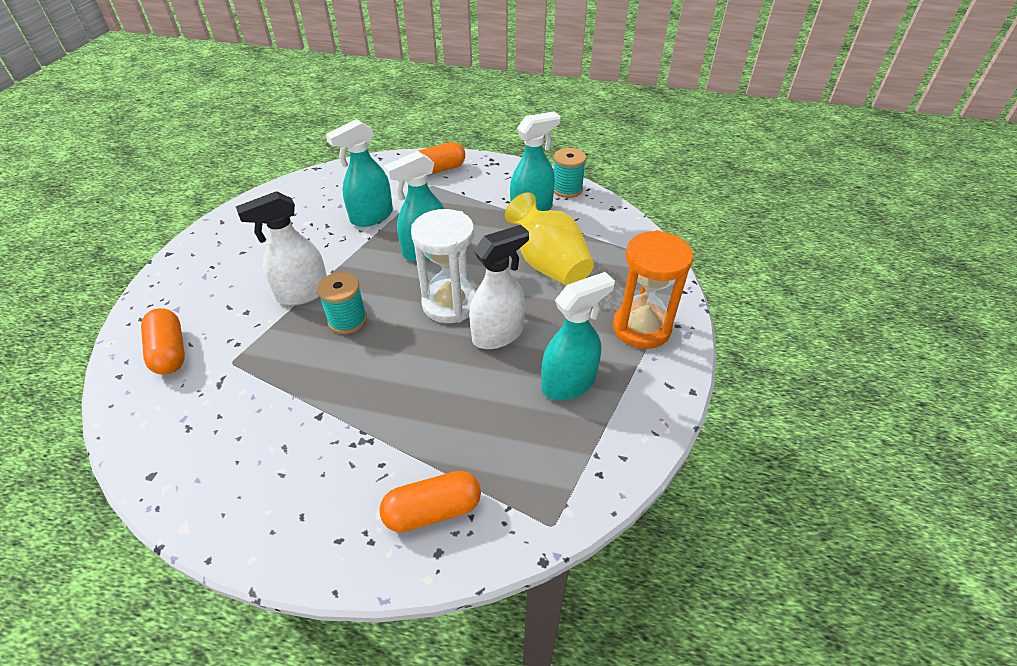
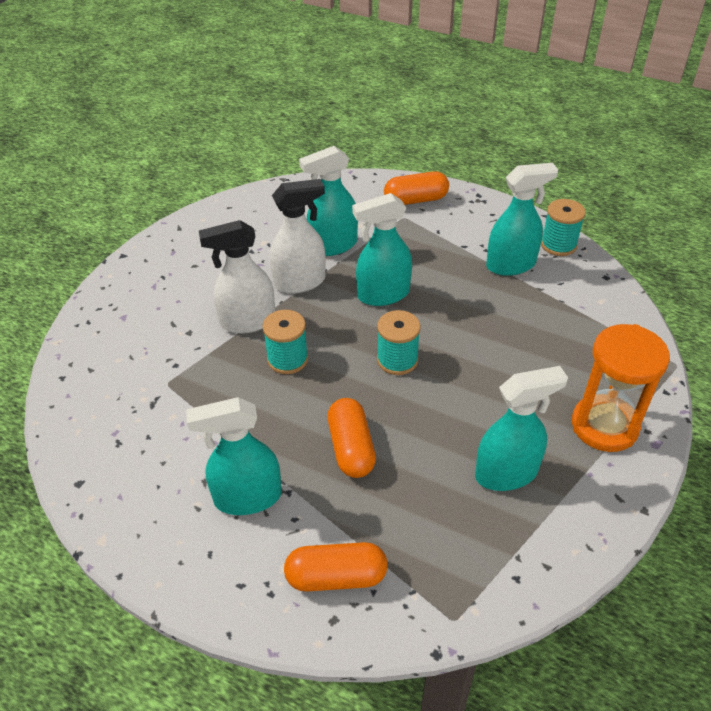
camera: 15 degrees right, 0 degrees up
orange capsule [141,308,185,374] -> orange capsule moved to [327,398,376,478]
white hourglass [411,209,476,323] -> turquoise spool [377,310,421,375]
white spray bottle [469,225,529,349] -> white spray bottle moved to [270,179,326,294]
yellow vase [505,192,594,286] -> none
none -> turquoise spray bottle [186,397,282,515]

